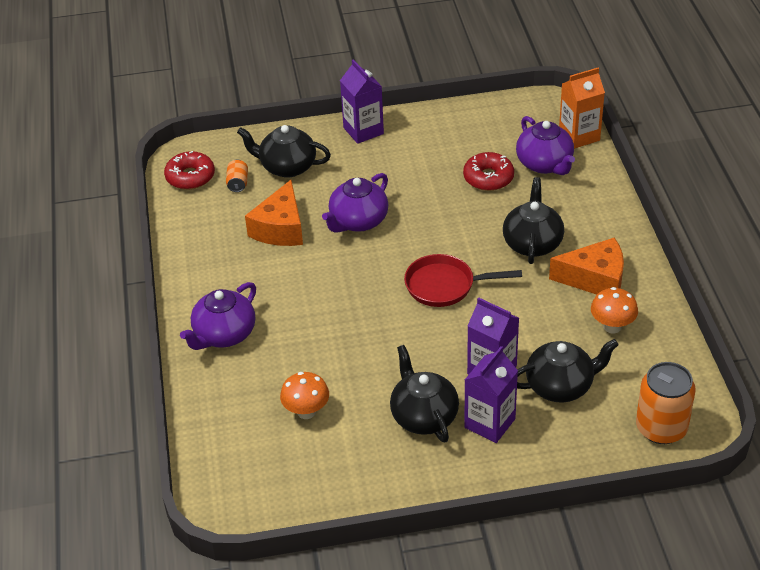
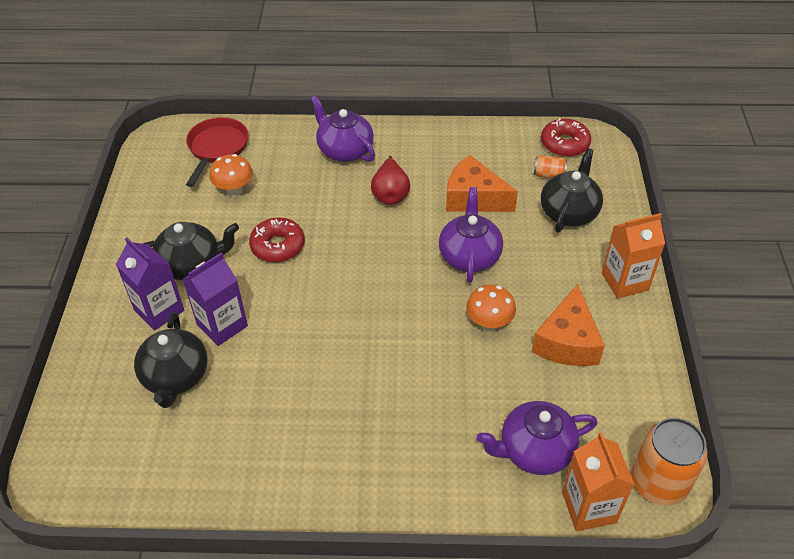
camera: 100 degrees right, 5 degrees up
purple teapot [322,173,389,233] -> purple teapot turned 45 degrees clockwise [439,187,503,283]
purple carton [340,59,384,144] -> orange carton [602,213,665,299]
red pan [404,254,522,307] -> red pan moved to [186,117,248,187]
red donut [463,152,514,191] -> red donut moved to [249,218,305,263]
black teapot [503,177,564,264] -> none
orange cheese [549,237,624,295] -> orange cheese moved to [532,284,605,366]
orange mushroom [591,287,638,333] -> orange mushroom moved to [466,285,516,332]
orange can [636,362,696,444] -> orange can moved to [631,418,708,506]
none -> red pear [371,156,410,205]

